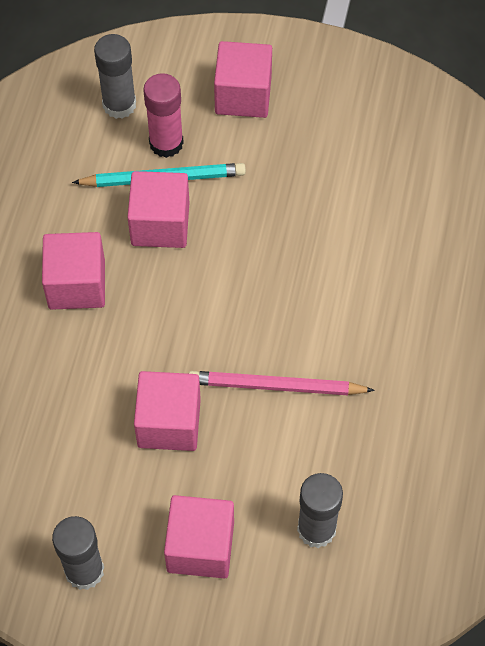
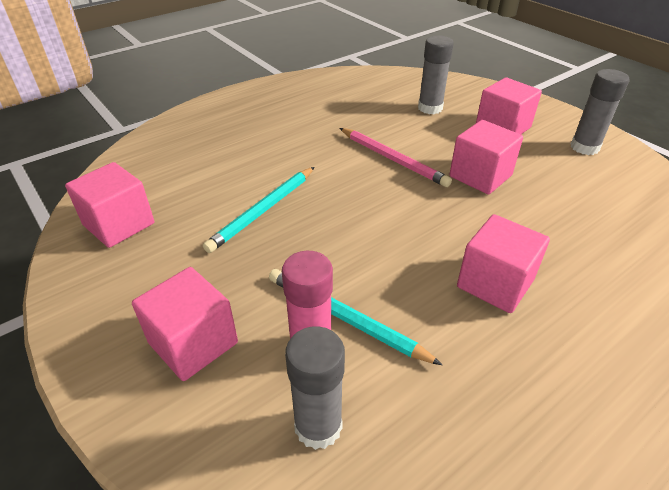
camera: 140 degrees left, 20 degrees down
pink cube [127,171,190,248] -> pink cube moved to [65,162,154,248]
none -> turquoise pencil [203,167,314,253]

